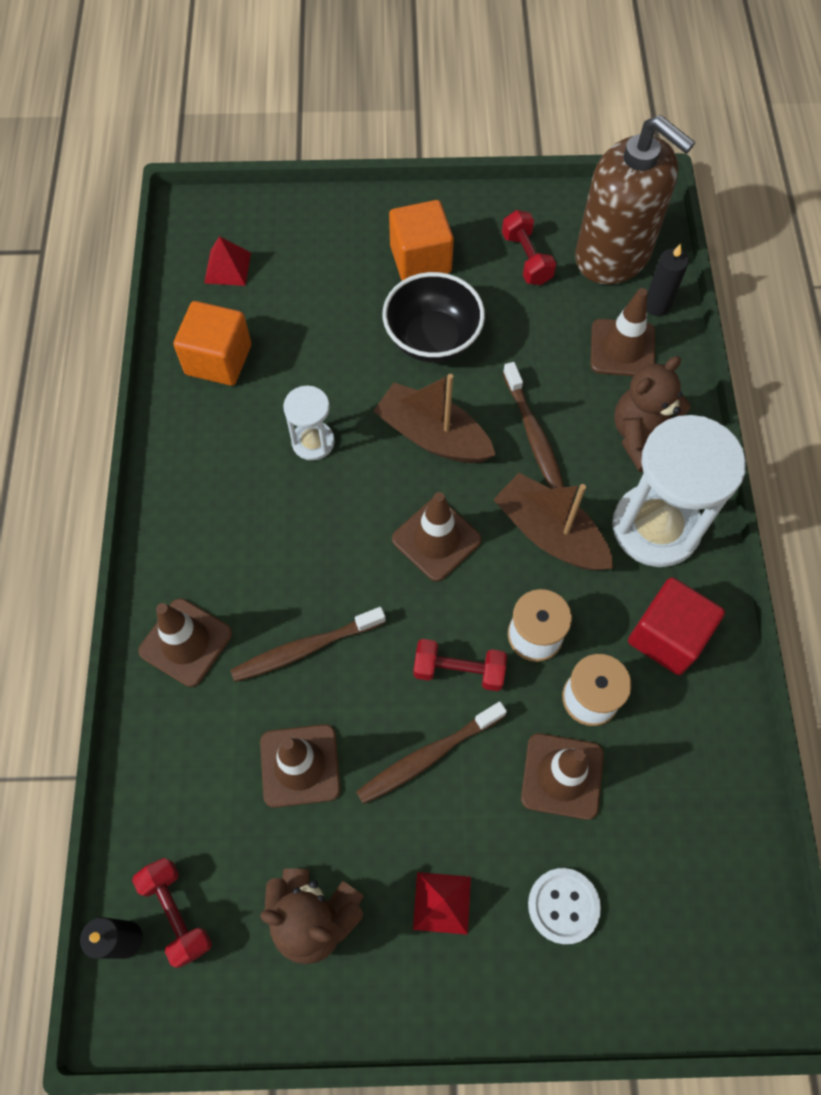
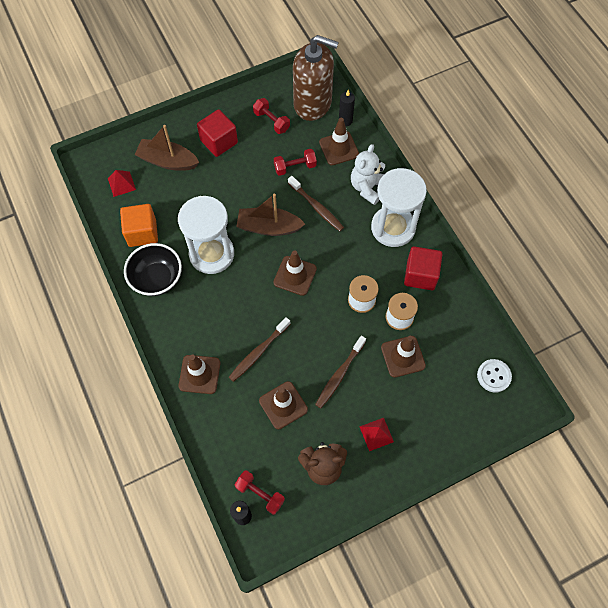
camera: 25 degrees left, 0 degrees up
white hourglass [283,386,335,461] -> white hourglass [178,196,234,274], size x1.97
black bowl [382,272,485,363] -> black bowl moved to [124,243,182,296]
orange cube [389,200,454,281] -> red cube [197,109,238,157]
red dumbbell [413,639,507,691] -> red dumbbell moved to [274,149,317,176]
brown boat [493,473,614,570] -> brown boat moved to [135,125,199,171]
white button [528,868,601,944] -> white button moved to [477,359,512,392]
brown teddy bear [614,356,691,472] -> white teddy bear [351,144,385,205]

